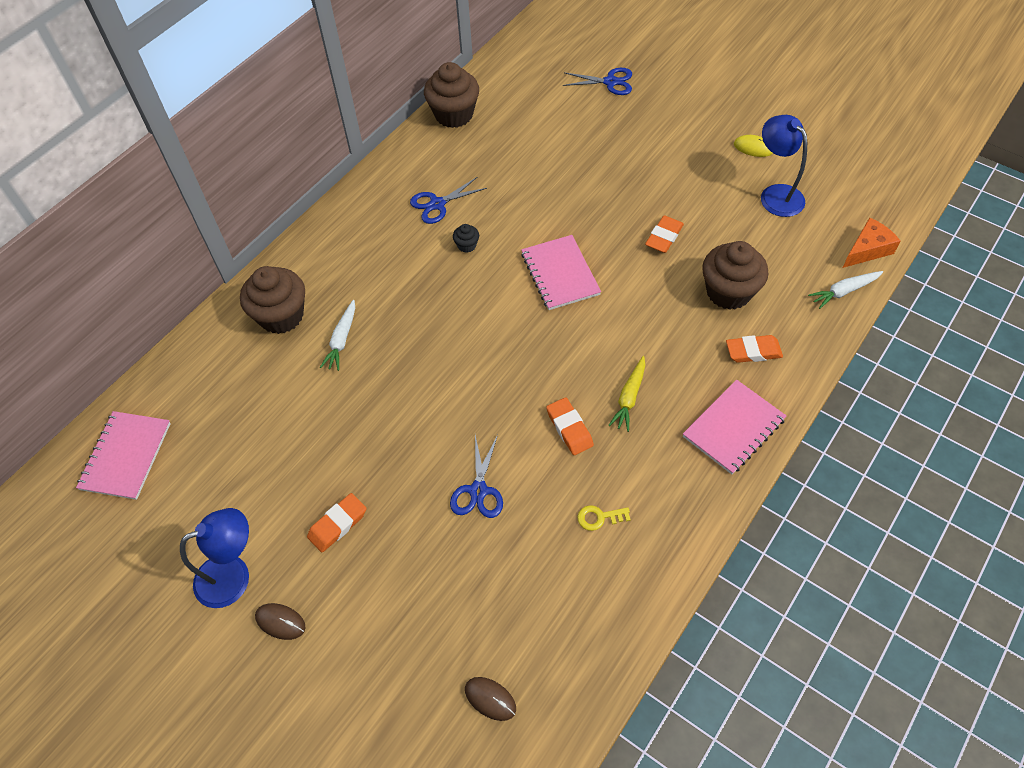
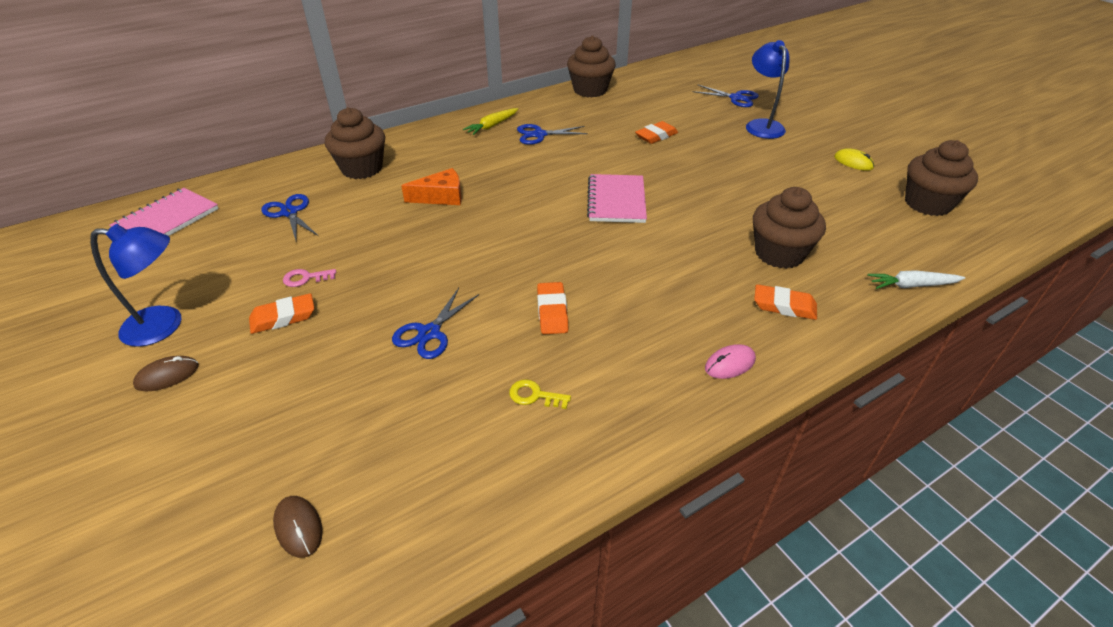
camera: 20 degrees right, 15 degrees down
brown mouse [255,603,305,640] -> brown mouse turned 75 degrees counterclockwise [133,356,199,392]
white carrot [320,300,355,371] -> none
black cupcake [453,224,479,253] -> none
yellow carrot [609,356,645,432] -> yellow carrot moved to [463,108,518,135]
orange eraser [645,216,684,253] -> orange eraser moved to [635,121,678,144]
pink notebook [683,380,786,475] -> pink mouse [705,344,756,379]
blue lamp [761,115,807,217] -> blue lamp moved to [746,40,790,139]
orange cheese [843,217,900,268] -> orange cheese moved to [401,168,462,205]
none -> blue scissors [261,194,318,240]
none -> pink key [283,269,336,287]
none -> brown cupcake [905,140,978,216]

